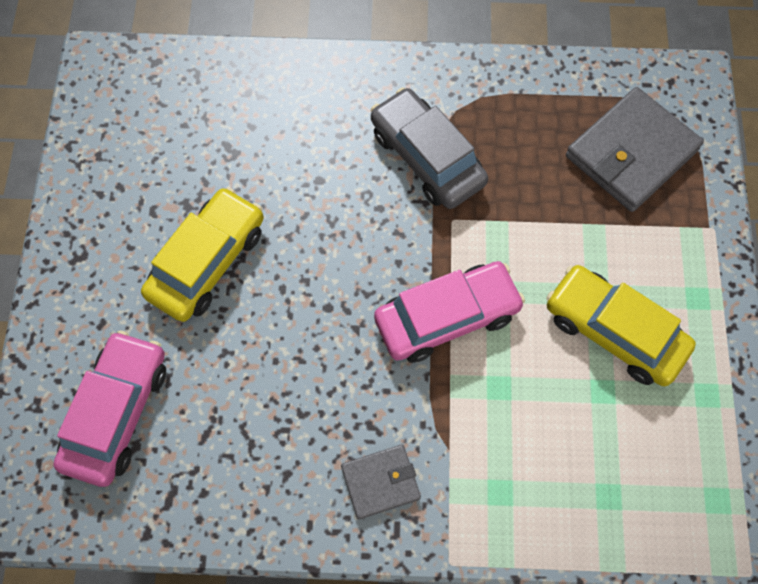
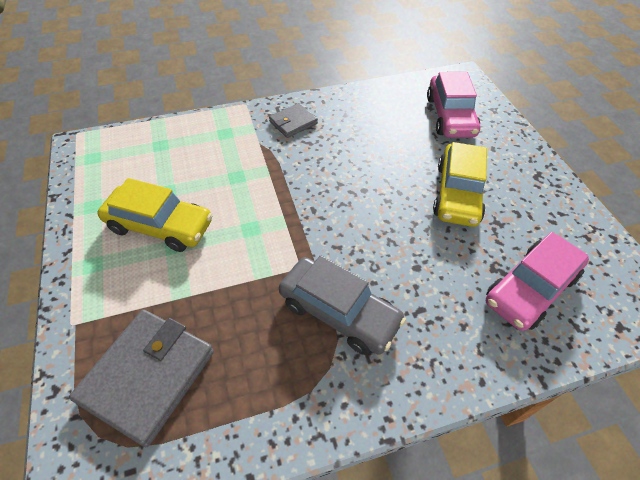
camera: 160 degrees right, 15 degrees down
pink car [374,261,525,363] -> pink car moved to [486,232,589,331]

